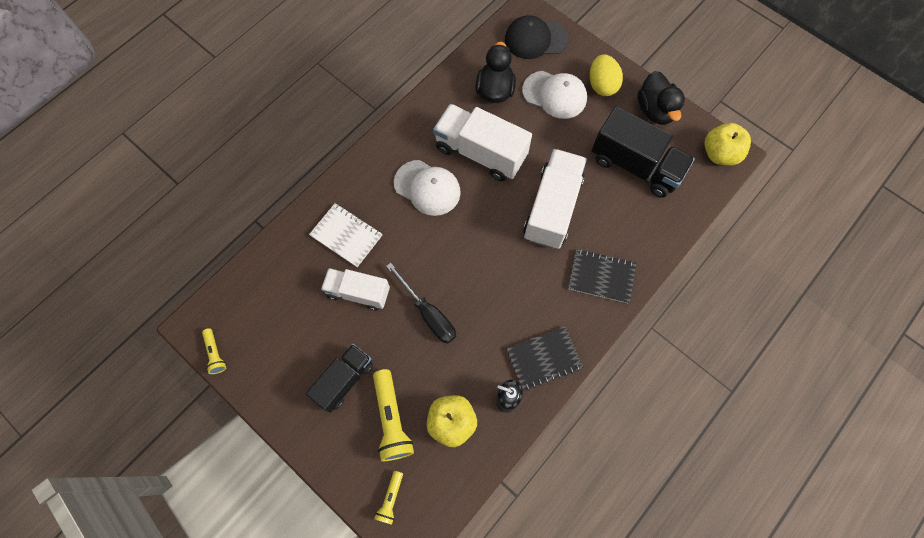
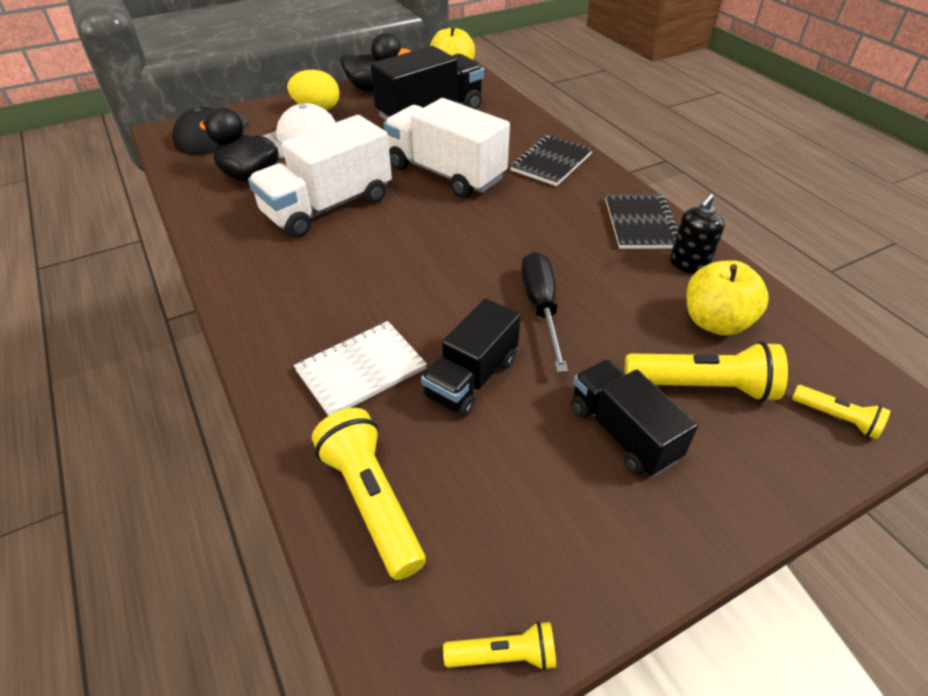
camera: 70 degrees left, 25 degrees down
white truck [321,268,390,311] -> black truck [421,298,521,417]
black screwdriver [386,263,456,344] -> black screwdriver turned 75 degrees counterclockwise [521,252,568,373]
white cap [394,160,461,216] -> none
none -> yellow flashlight [312,408,426,580]

